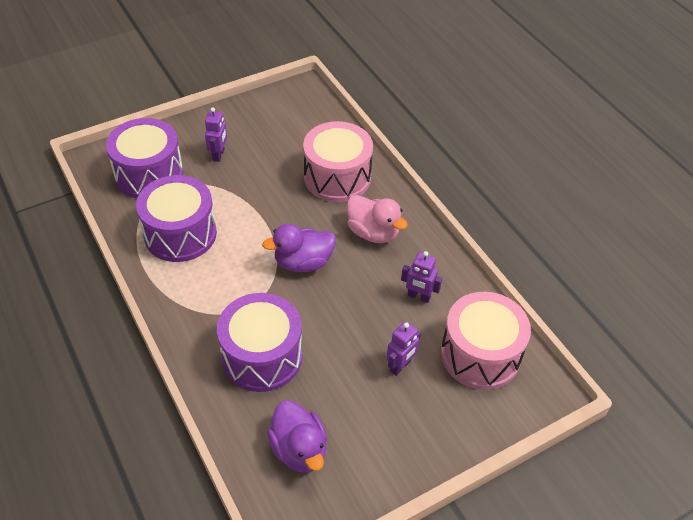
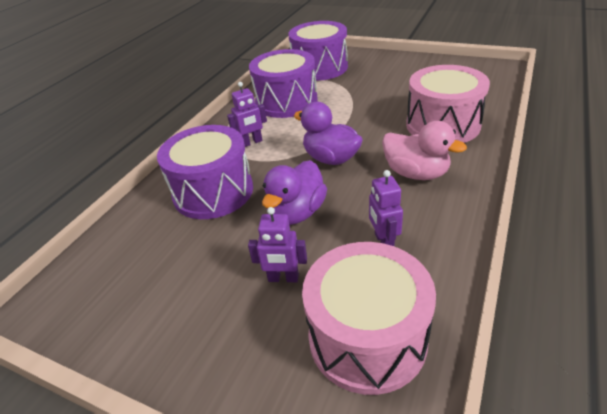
camera: 60 degrees right, 10 degrees down
purple robot [205,107,227,162] -> purple robot moved to [227,82,267,147]
purple duck [267,401,327,473] -> purple duck moved to [262,160,327,225]
pink duck [347,195,408,243] -> pink duck turned 60 degrees counterclockwise [382,121,467,180]

